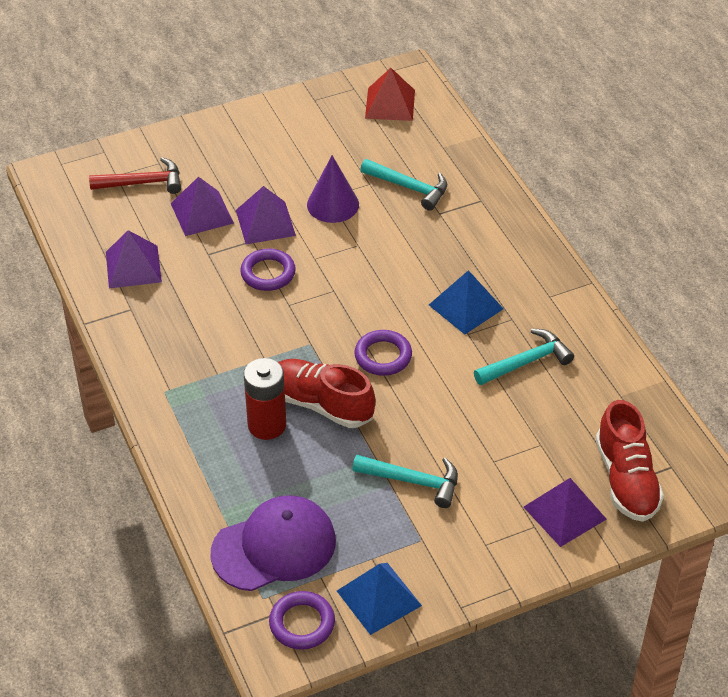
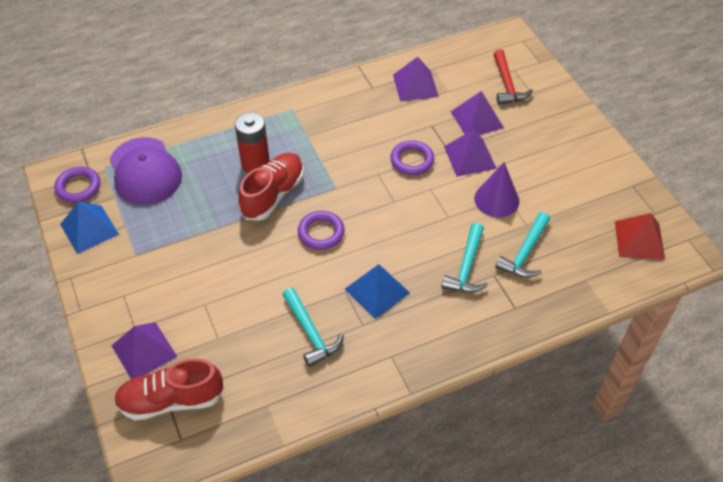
camera: 90 degrees right, 5 degrees up
turquoise hammer [352,455,458,508] -> turquoise hammer moved to [441,223,488,293]

